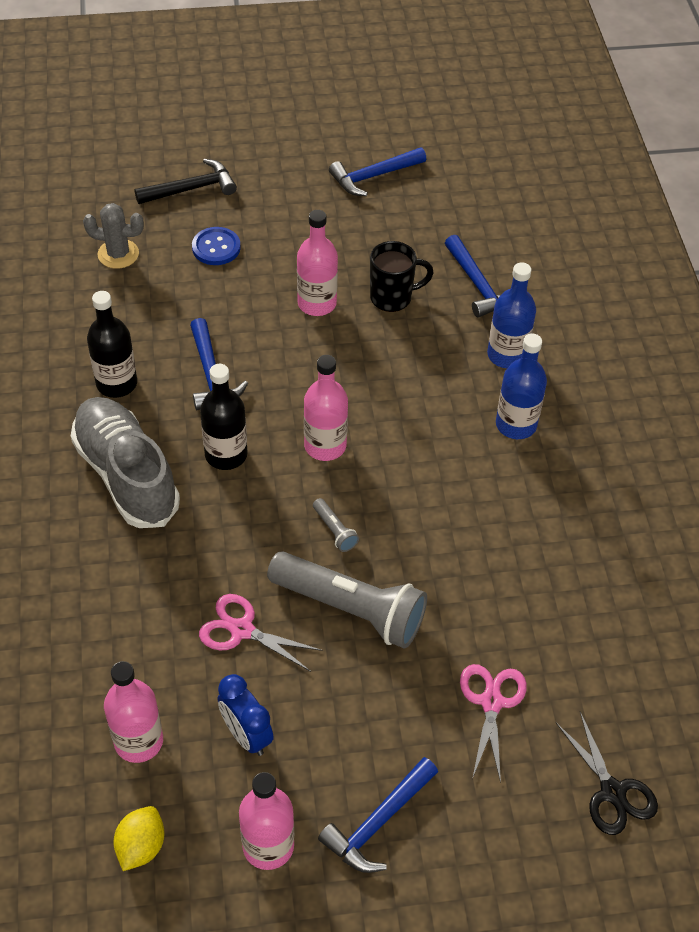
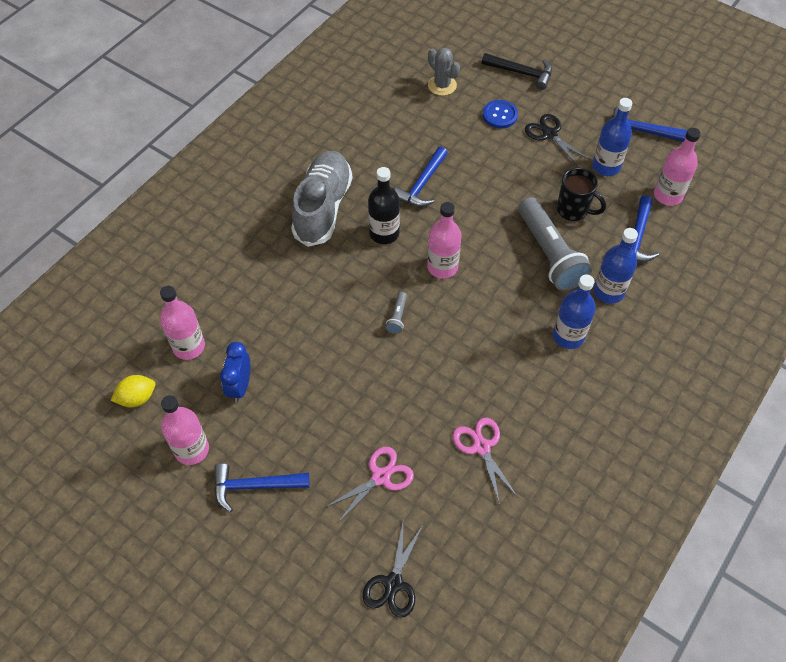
camera: 45 degrees right, 5 degrees up
black bottle [87,291,137,398] -> none
pink scissors [199,594,323,672] -> pink scissors moved to [452,418,518,505]
grey flashlight [267,551,427,648] -> grey flashlight moved to [519,197,592,291]
pink bottle [297,210,338,316] -> pink bottle moved to [654,128,701,206]
none -> black scissors [525,114,590,167]
none -> blue bottle [592,98,632,176]

